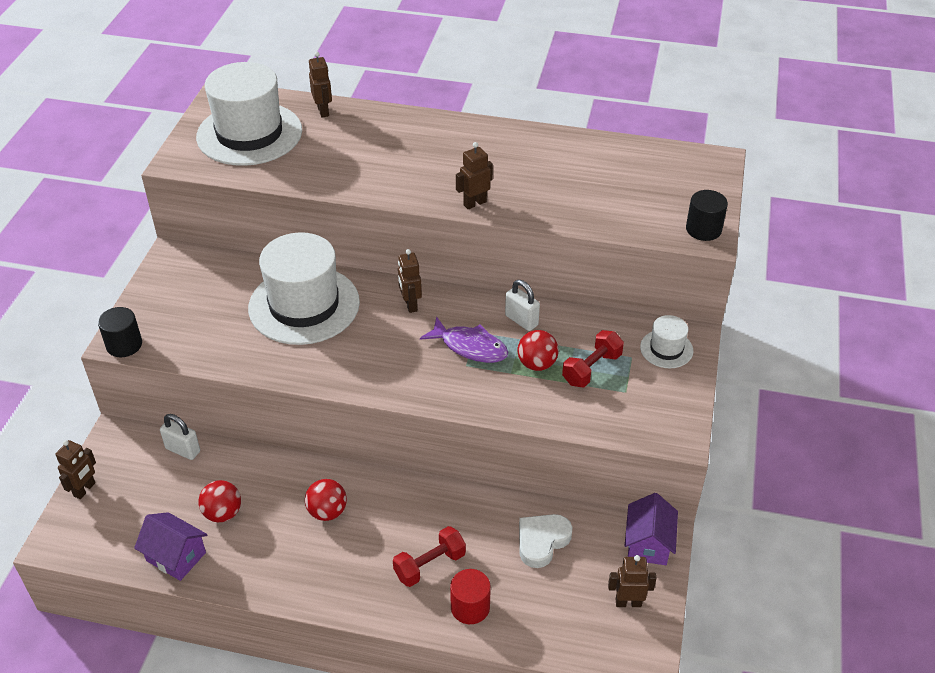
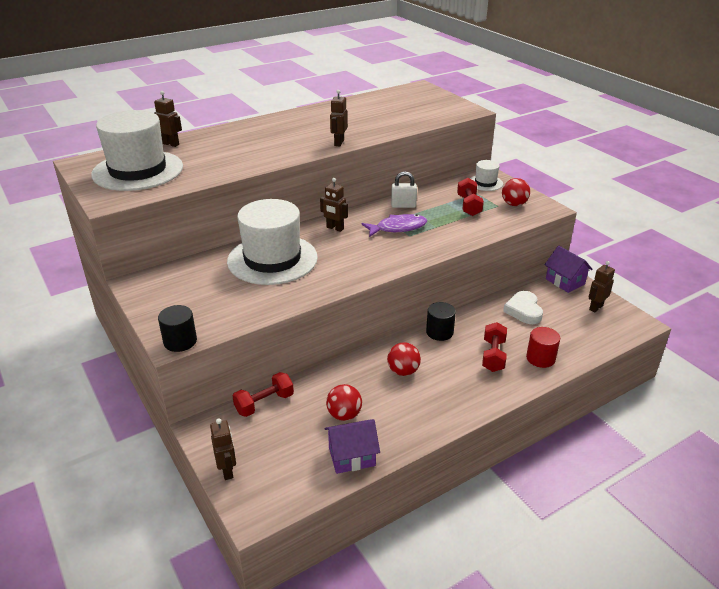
camera: 45 degrees left, 10 degrees down
white padlock [160,414,200,460] -> red dumbbell [233,372,294,417]
red ball [517,330,559,371] -> red ball moved to [502,178,530,206]
black cylinder [686,190,728,241] -> black cylinder moved to [426,302,456,341]

